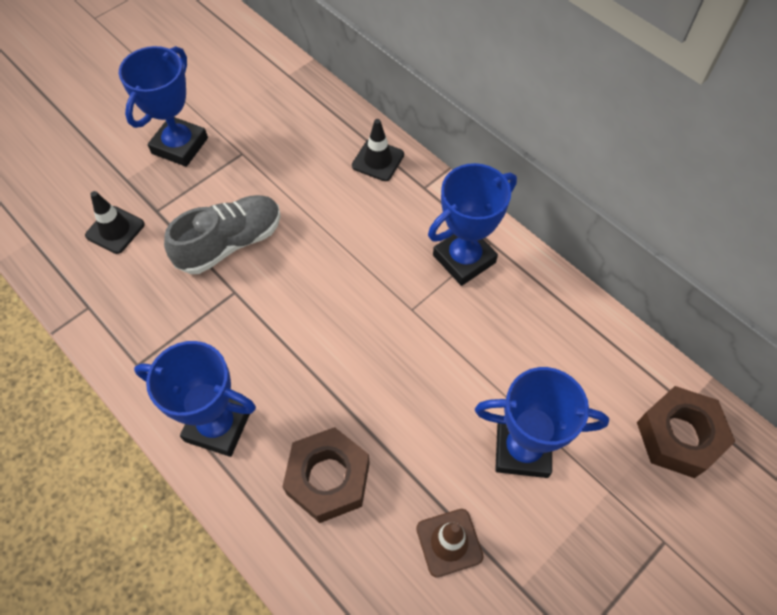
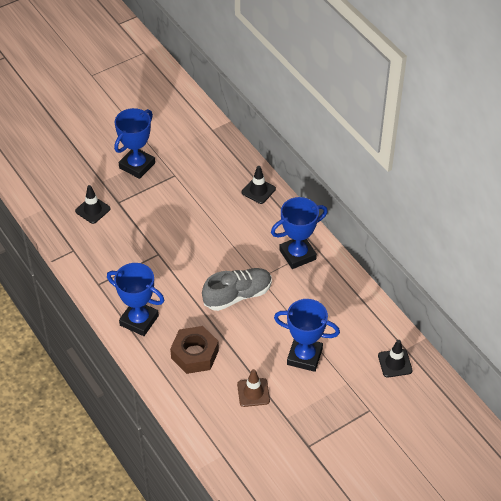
camera: 10 degrees right, 10 degrees down
grey shoe [164,195,281,274] -> grey shoe moved to [202,268,272,311]
brown nut [637,386,735,478] -> black traffic cone [378,340,412,378]

